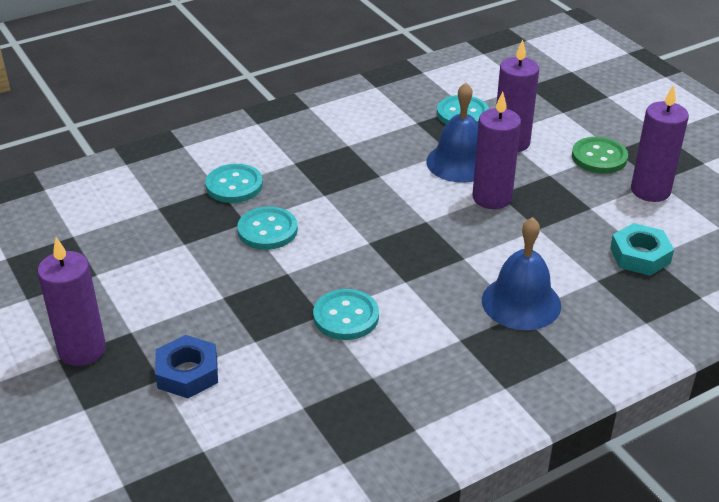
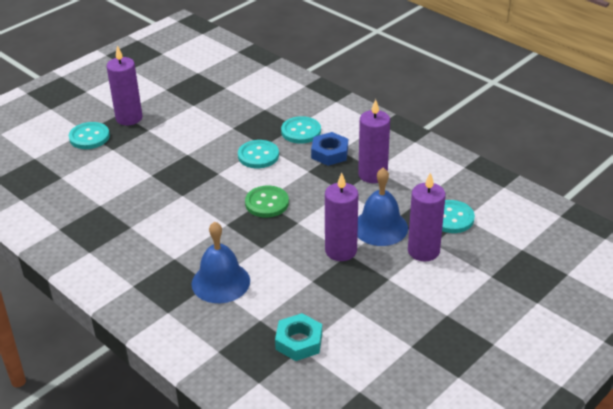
camera: 75 degrees right, 0 degrees up
blue nut [155,335,218,398] -> blue nut moved to [311,132,348,166]
turquoise button [313,289,379,340] -> turquoise button moved to [69,122,110,149]
green button [572,137,628,174] -> green button moved to [245,186,289,218]
purple candle [631,85,689,202] -> purple candle moved to [358,99,390,183]

